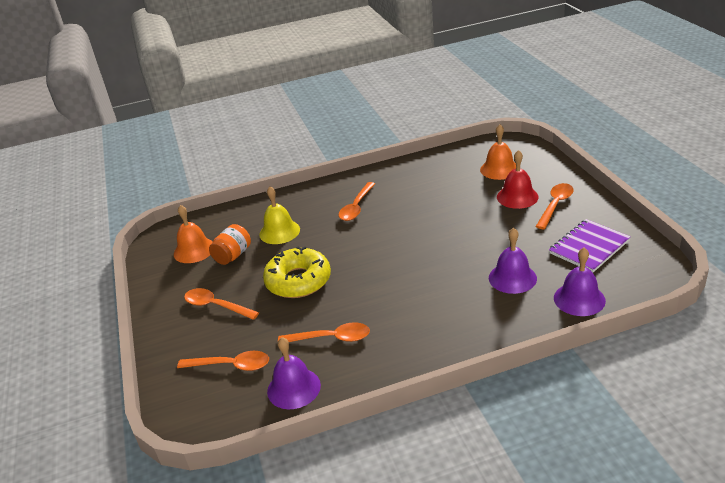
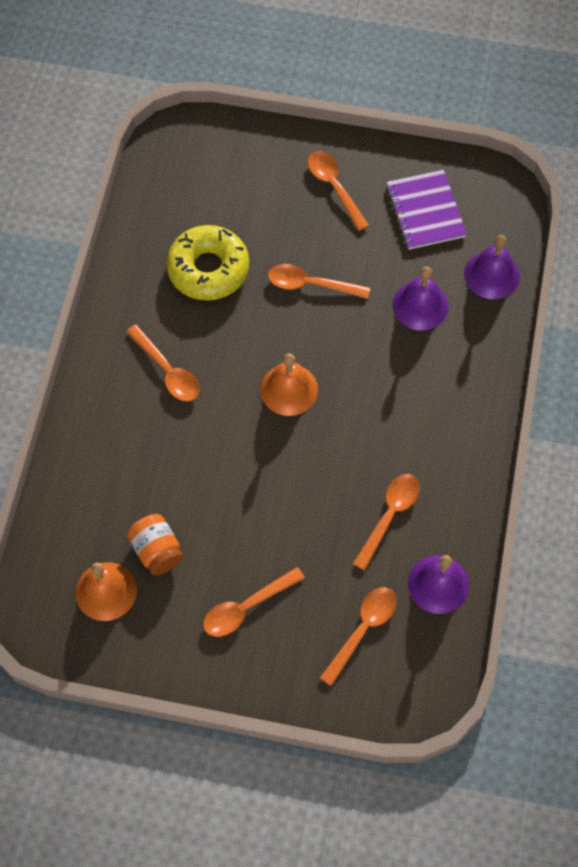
camera: 65 degrees left, 30 degrees up
yellow bell [259,187,300,244] -> none
yellow donut [263,247,331,298] -> yellow donut moved to [166,225,249,301]
orange bell [480,124,516,180] -> orange bell moved to [260,353,318,416]
red bell [497,150,539,209] -> none
none -> orange spoon [268,264,370,299]

